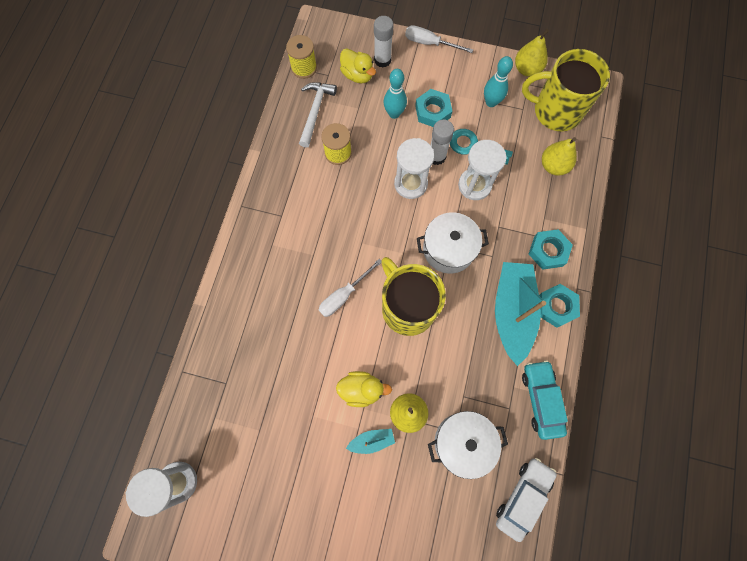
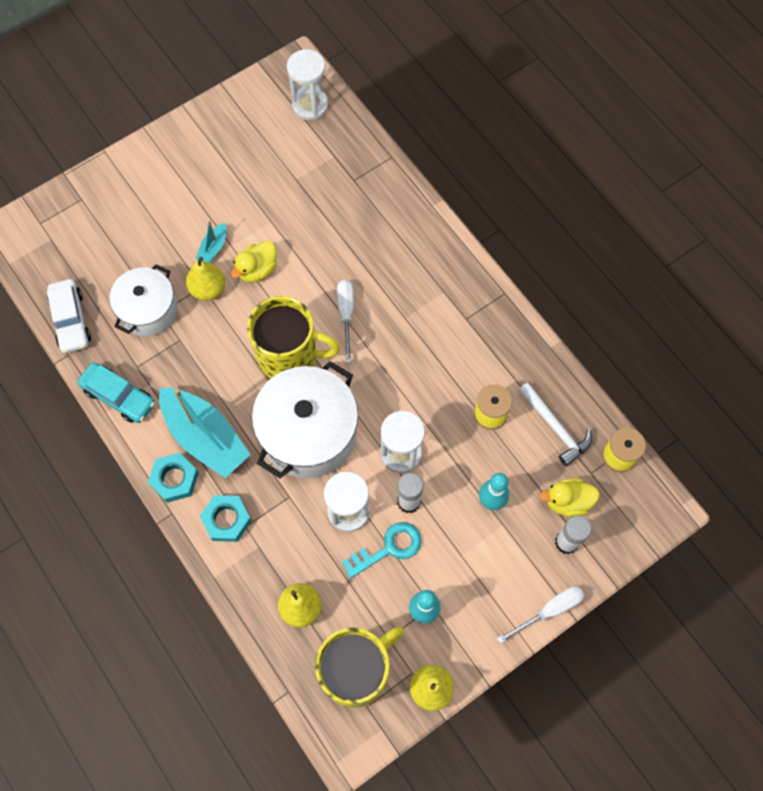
camera: 130 degrees right, 5 degrees down
turquoise nut [415,89,452,127] -> none
white pot [417,212,489,274] -> white pot [252,361,358,478], size x1.56

